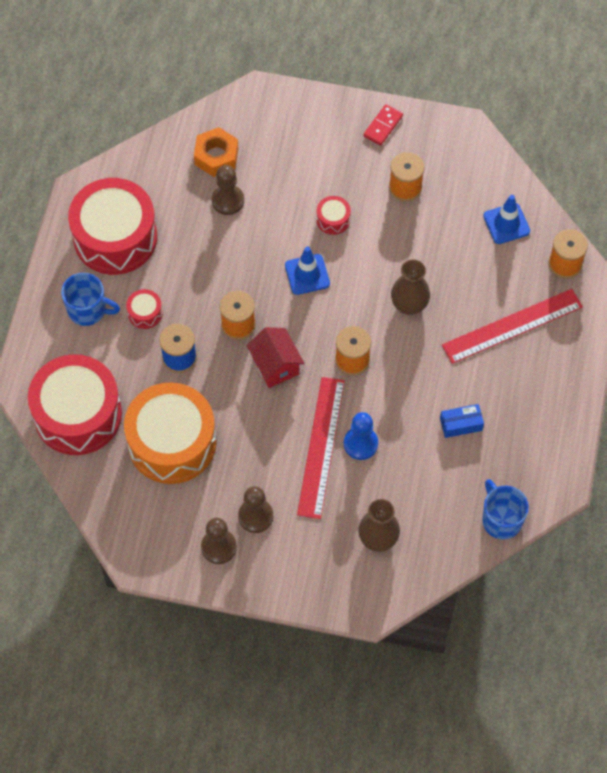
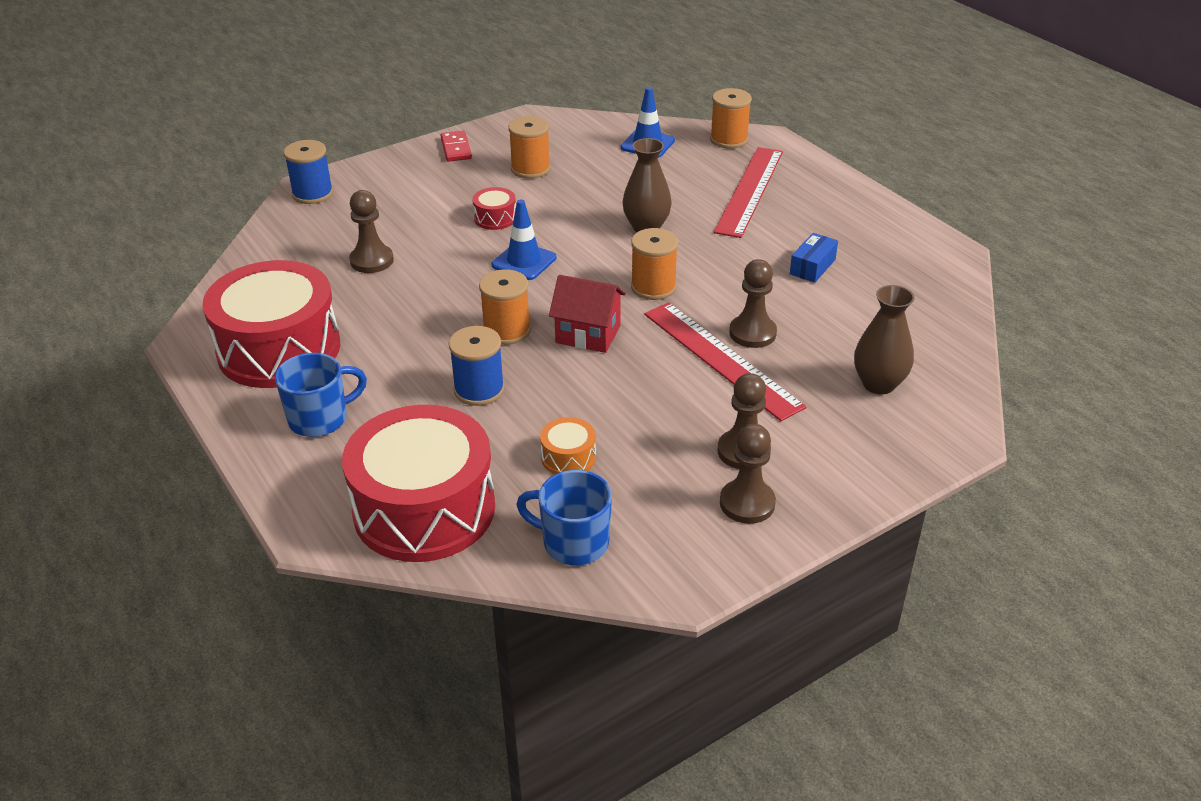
camera: 45 degrees left, 25 degrees down
orange drum [124,382,216,484] -> orange drum [540,417,596,474], size x0.41
red drum [126,289,163,329] -> none
orange nut [194,127,239,177] -> none
blue pawn [344,412,378,460] -> brown pawn [729,259,777,348]
blue mug [482,479,529,540] -> blue mug moved to [516,470,612,565]
none -> blue spool [284,140,333,204]

